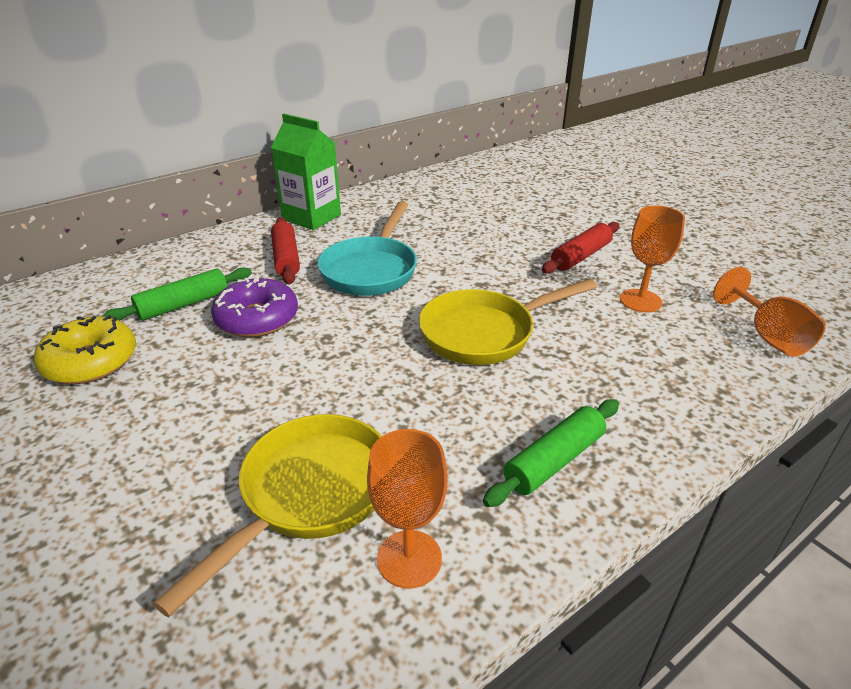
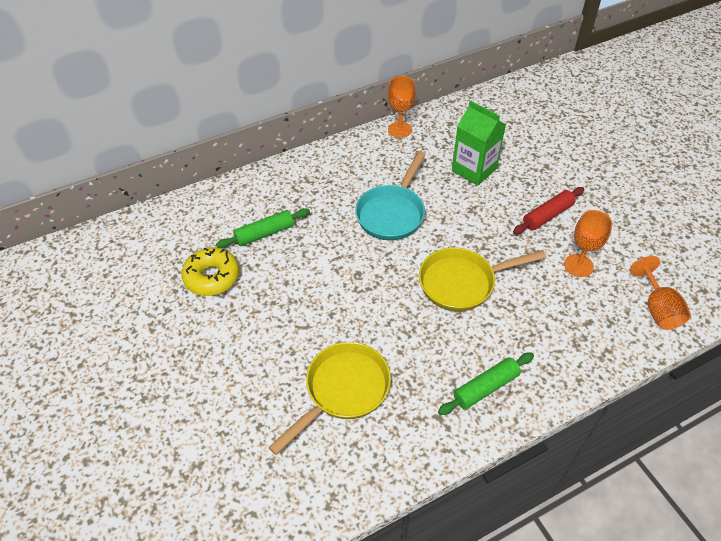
camera: 10 degrees right, 15 degrees up
purple donut [211,276,298,337] -> none
green carton [271,114,341,230] -> green carton moved to [452,100,506,186]
red rolling pin [271,217,300,284] -> none
orange goblet [367,429,448,588] -> orange goblet moved to [388,76,416,138]

